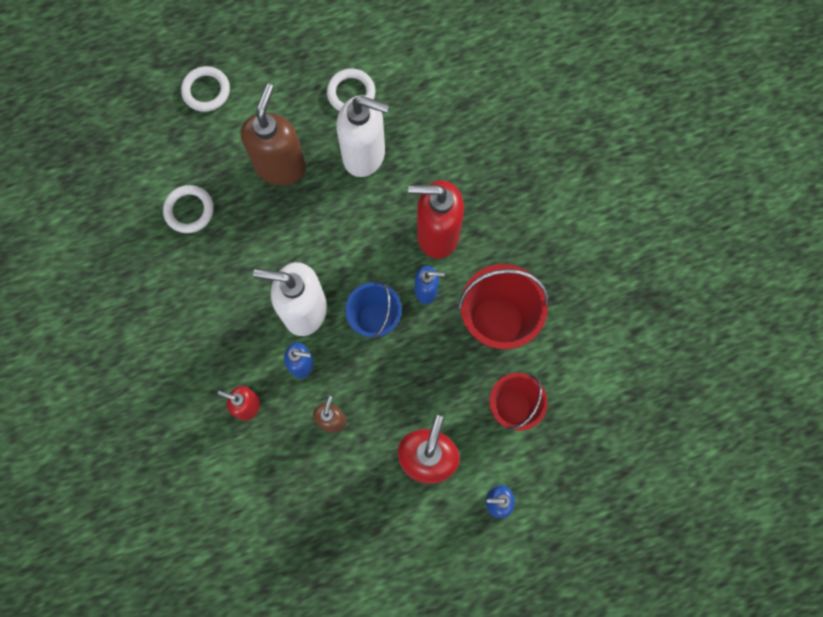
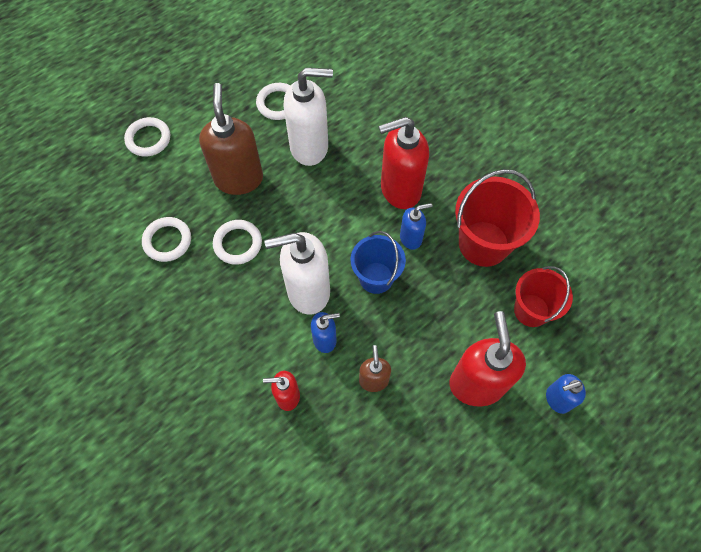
camera: 20 degrees left, 10 degrees down
none -> white ring [213,220,262,265]

